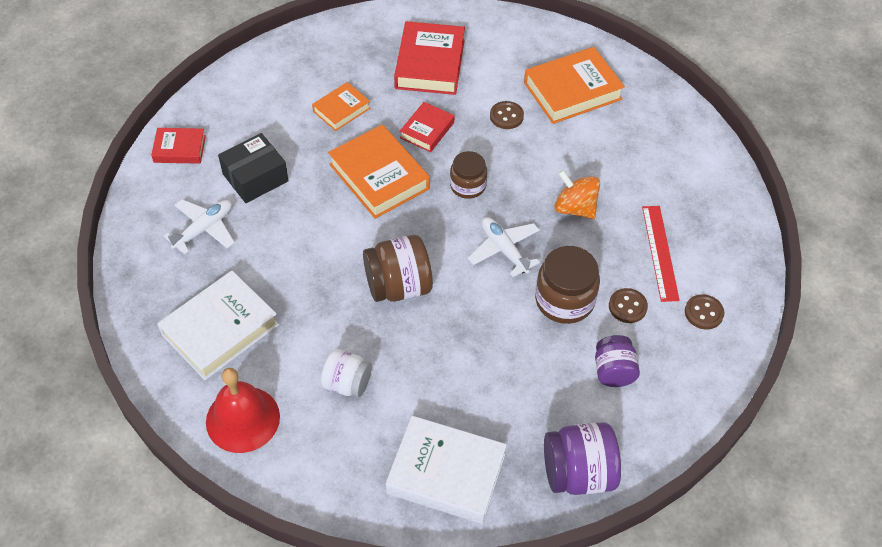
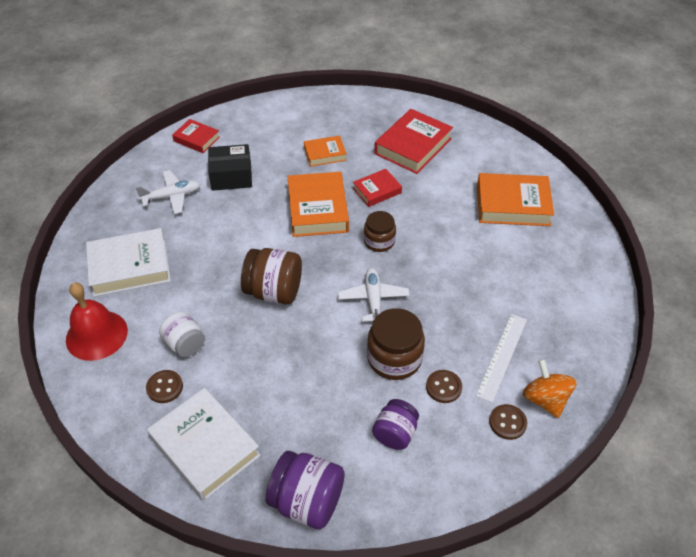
camera: 30 degrees right, 5 degrees down
brown button [490,101,524,129] -> brown button moved to [146,370,183,403]
orange spinning top [555,170,600,219] -> orange spinning top moved to [523,359,577,418]
red ruler [642,206,680,302] -> white ruler [476,314,527,403]

